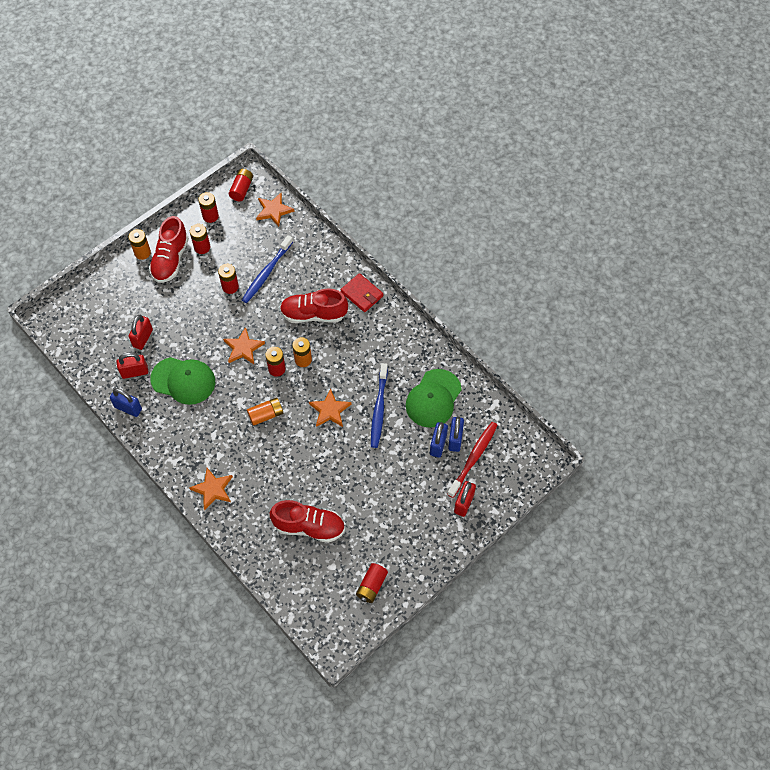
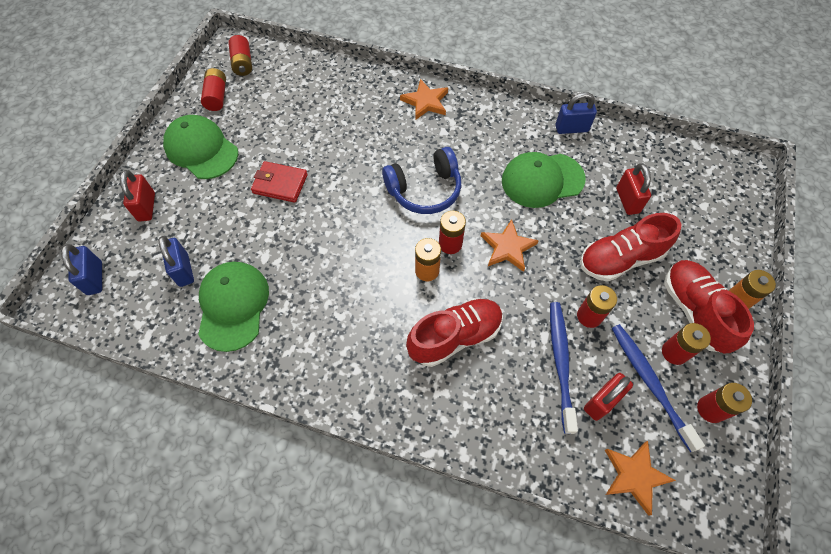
camera: 150 degrees right, 0 degrees up
red padlock [117,352,148,379] -> red padlock moved to [584,373,633,421]
red battery [229,169,253,201] -> red battery moved to [228,35,252,76]
orange battery [247,397,283,426] -> blue headphones [382,147,461,214]
red shoe [270,500,345,543] -> red shoe moved to [580,213,681,282]
orange star [309,388,352,427] -> none
red wallet [341,273,383,312] -> red wallet moved to [251,161,308,203]
blue toothbrush [371,363,388,448] -> blue toothbrush moved to [611,324,705,452]
blue padlock [430,422,448,458] -> blue padlock moved to [61,244,102,295]
red toothbrush [447,422,498,498] -> none
none -> green cap [163,115,238,179]

